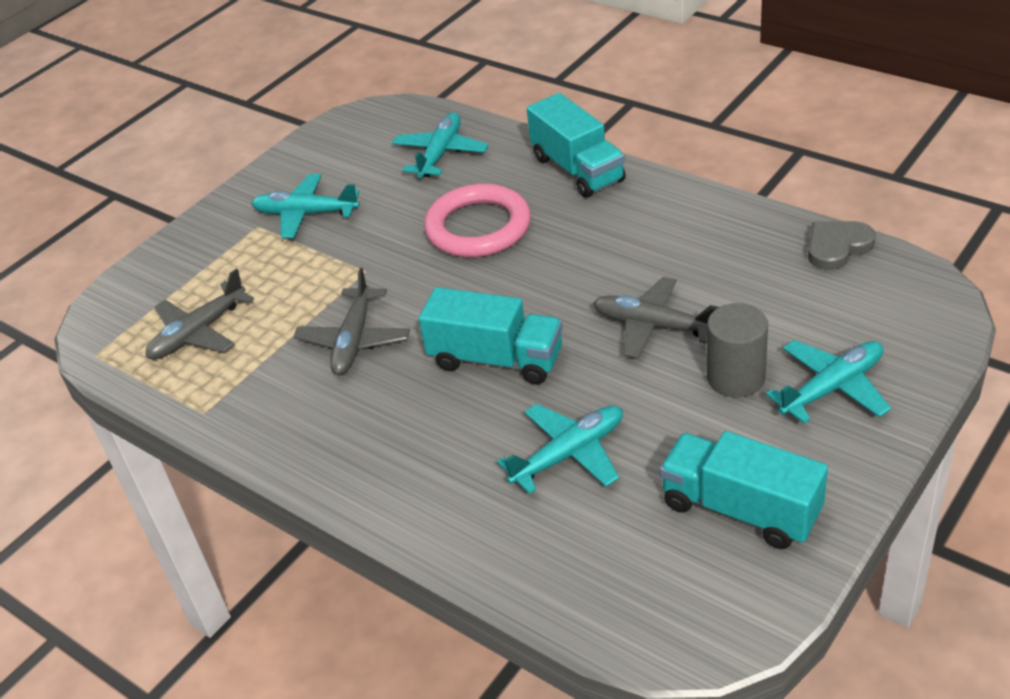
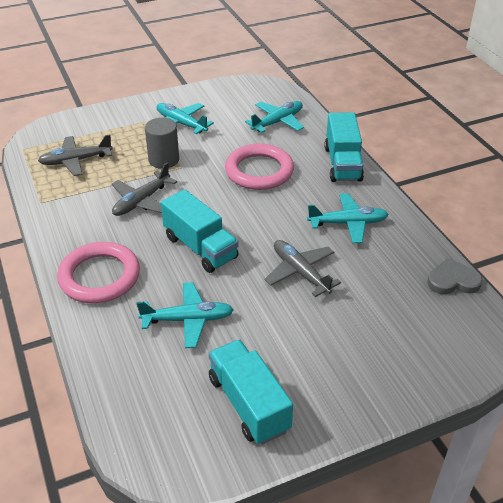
camera: 25 degrees right, 0 degrees up
grey cylinder [707,303,768,398] -> grey cylinder moved to [145,118,179,169]
turquoise plane [766,340,891,423] -> turquoise plane moved to [307,193,389,243]
none -> pink ring [57,242,140,303]

